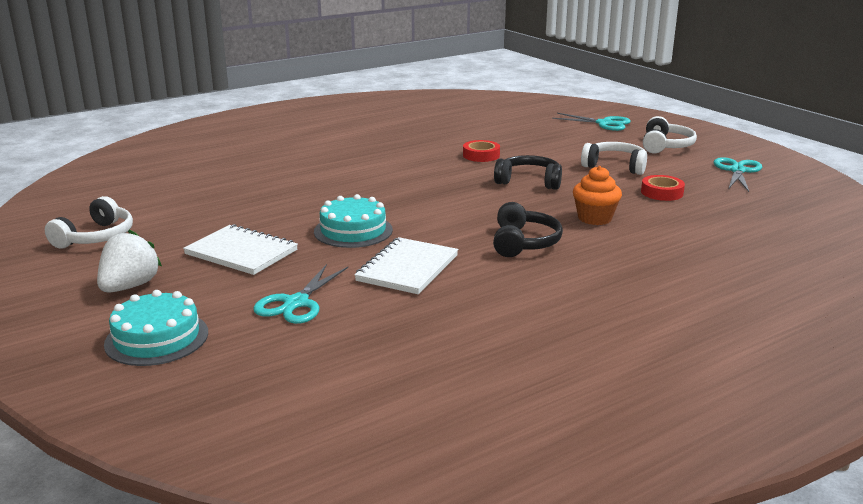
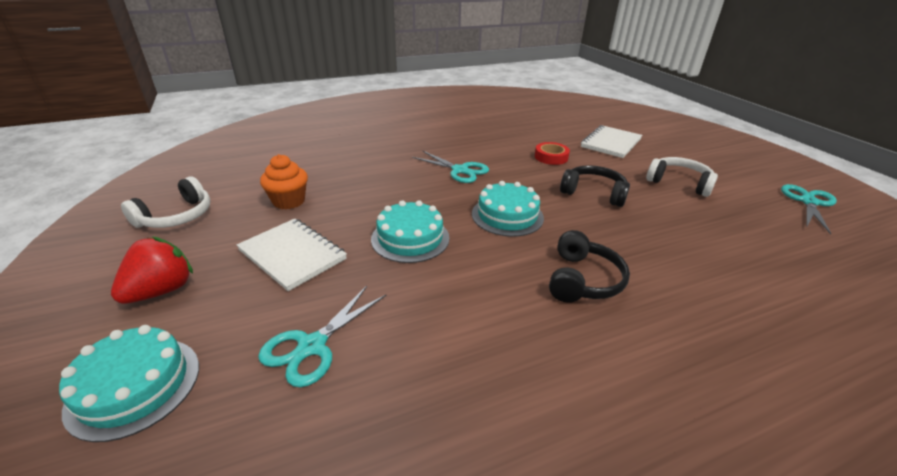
camera: 10 degrees right, 10 degrees up
white strawberry [97,230,162,293] -> red strawberry [111,237,193,304]
white notebook [354,237,458,294] -> white notebook moved to [581,125,642,158]
turquoise scissors [552,113,631,131] -> turquoise scissors moved to [412,150,489,183]
orange cupcake [573,166,622,225] -> orange cupcake moved to [260,154,308,210]
red tape [641,175,685,201] -> none
white headphones [643,116,697,153] -> none
none -> turquoise cake [472,181,544,237]

